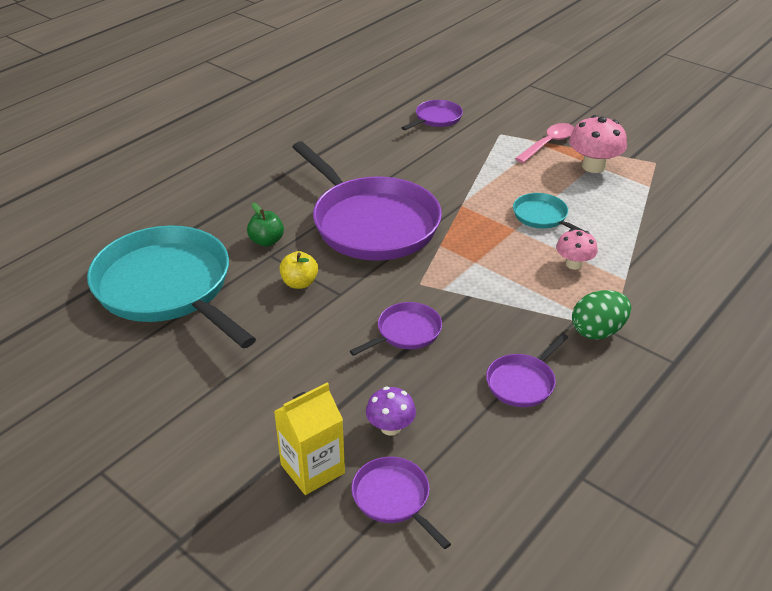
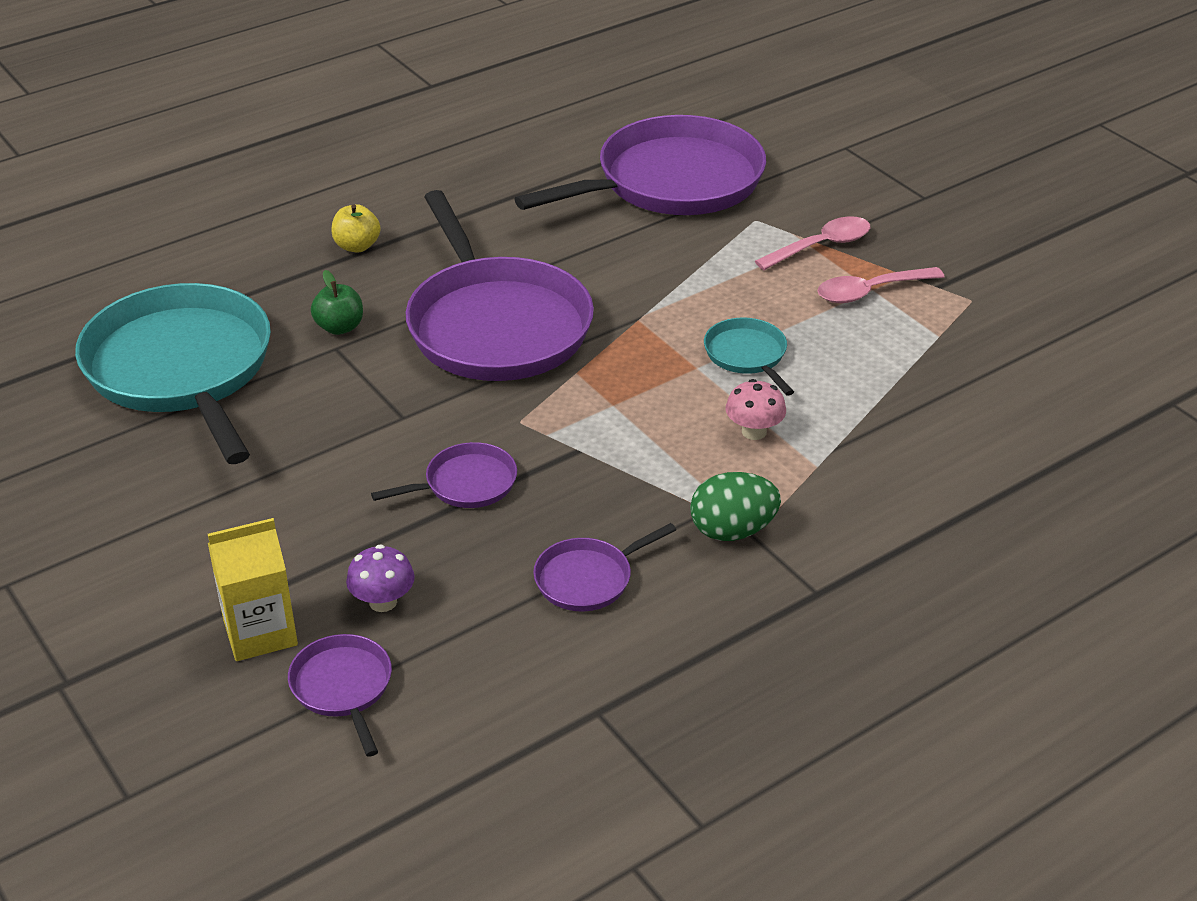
camera: 15 degrees right, 0 degrees up
yellow apple [279,251,318,289] -> yellow apple moved to [331,204,381,252]
purple pan [402,100,463,130] -> purple pan [514,115,766,215], size x2.27
pink mushroom [569,115,627,173] -> pink spoon [817,267,944,303]

